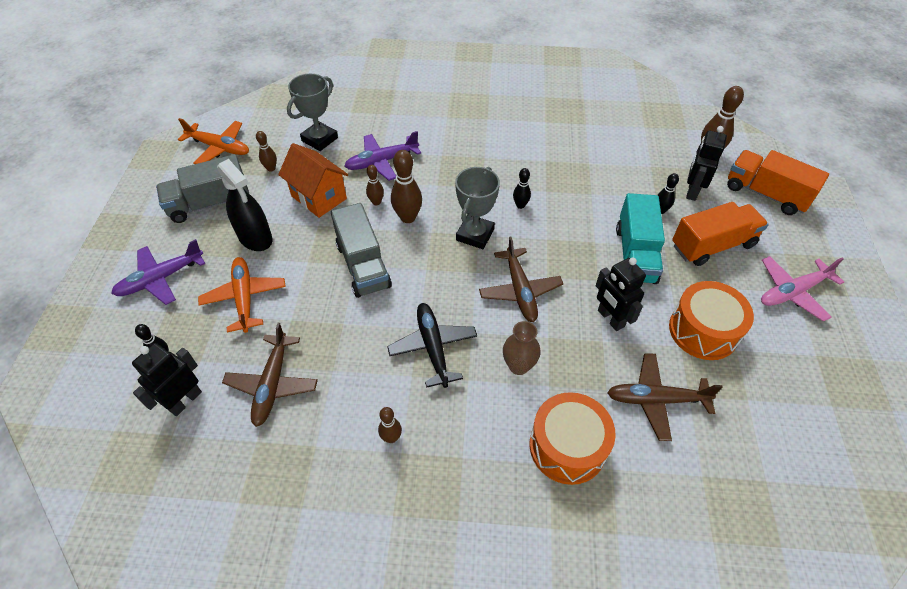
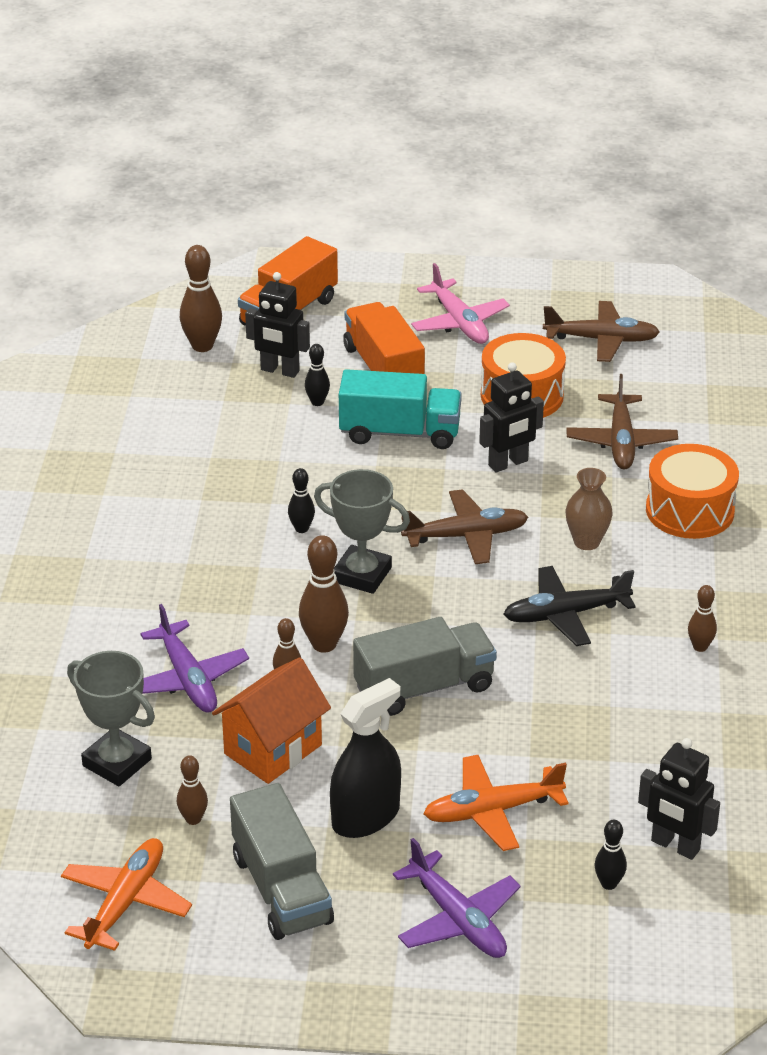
camera: 90 degrees left, 15 degrees down
brown plane [222,323,318,427] -> brown plane moved to [543,301,660,362]

